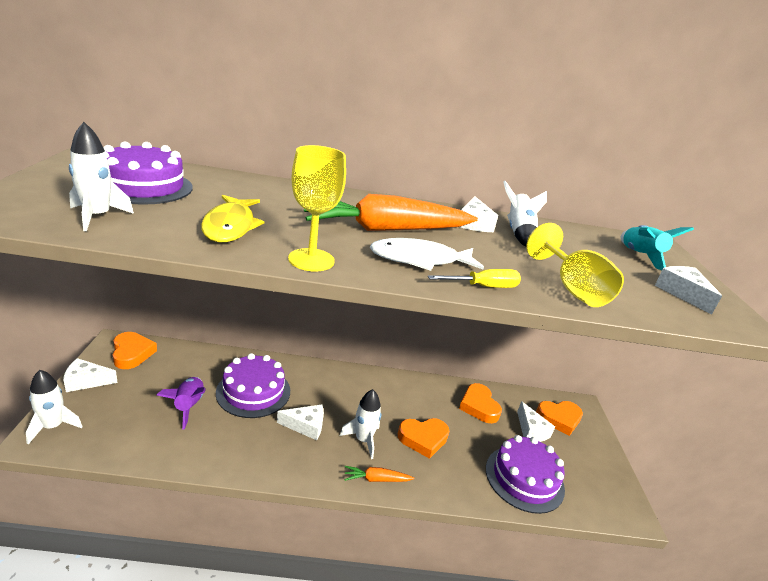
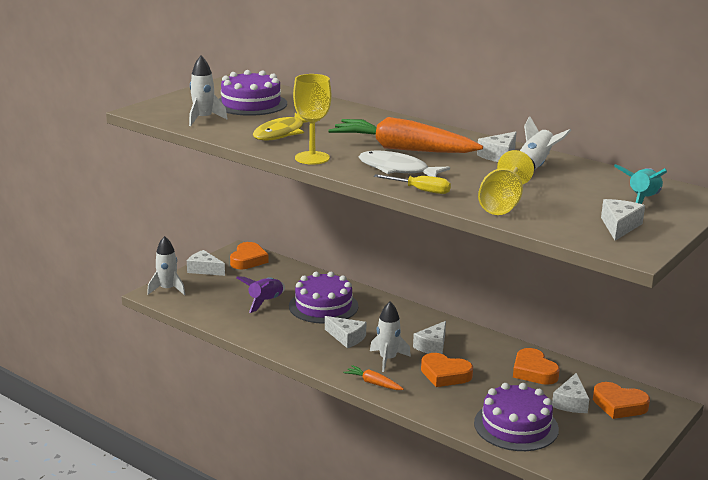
camera: 40 degrees right, 5 degrees down
orange heart [459,383,502,423] -> orange heart turned 45 degrees counterclockwise [513,348,560,385]
none -> white cheese [413,321,446,354]

